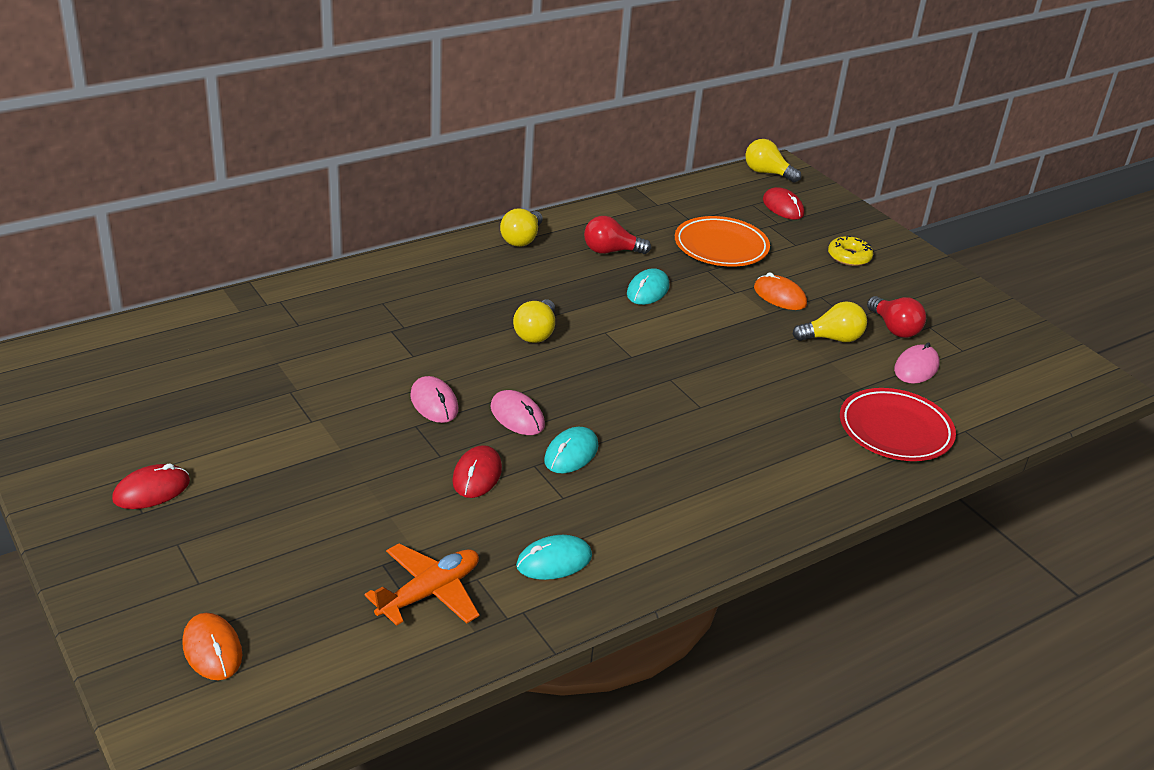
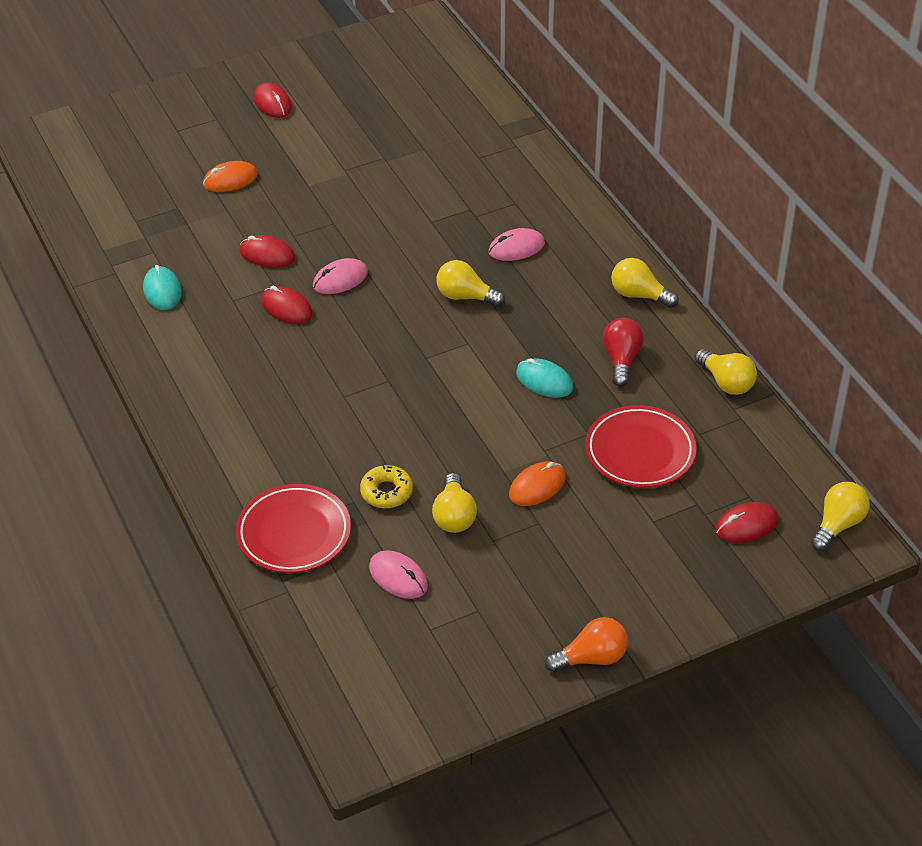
camera: 100 degrees right, 10 degrees up
orange mouse [182,613,242,680] -> orange mouse moved to [203,161,258,192]
orange plane [364,543,479,626] -> none
pink mouse [410,376,458,423] -> pink mouse moved to [489,228,545,261]
turquoise mouse [544,427,598,473] -> red mouse [261,286,313,324]
orange plate [675,216,770,267] -> red plate [585,405,696,488]
yellow donut [828,236,873,266] -> yellow donut moved to [360,465,413,508]
red light bulb [867,296,926,338] -> none
none -> orange light bulb [545,617,628,672]
none -> yellow light bulb [695,349,757,395]

